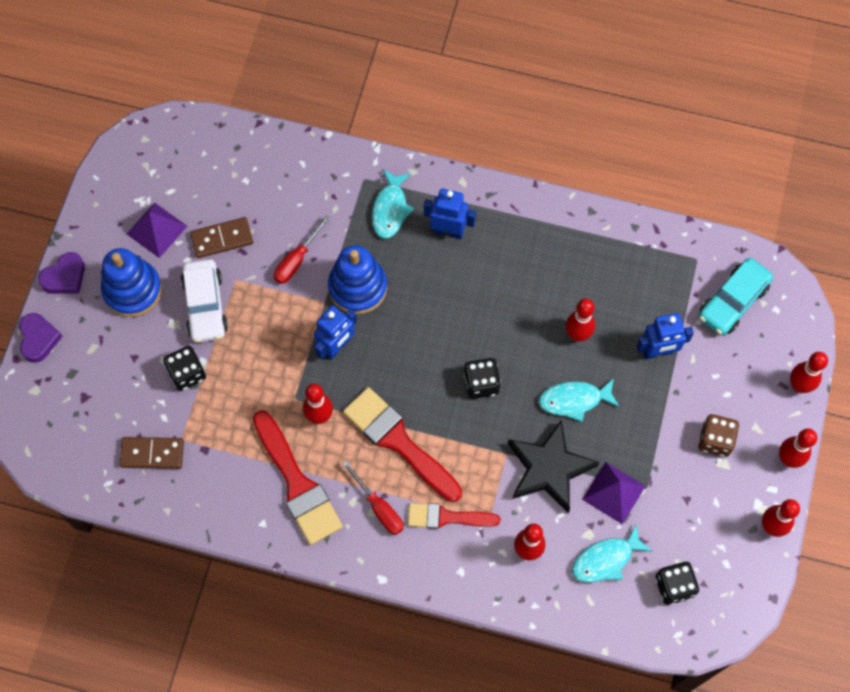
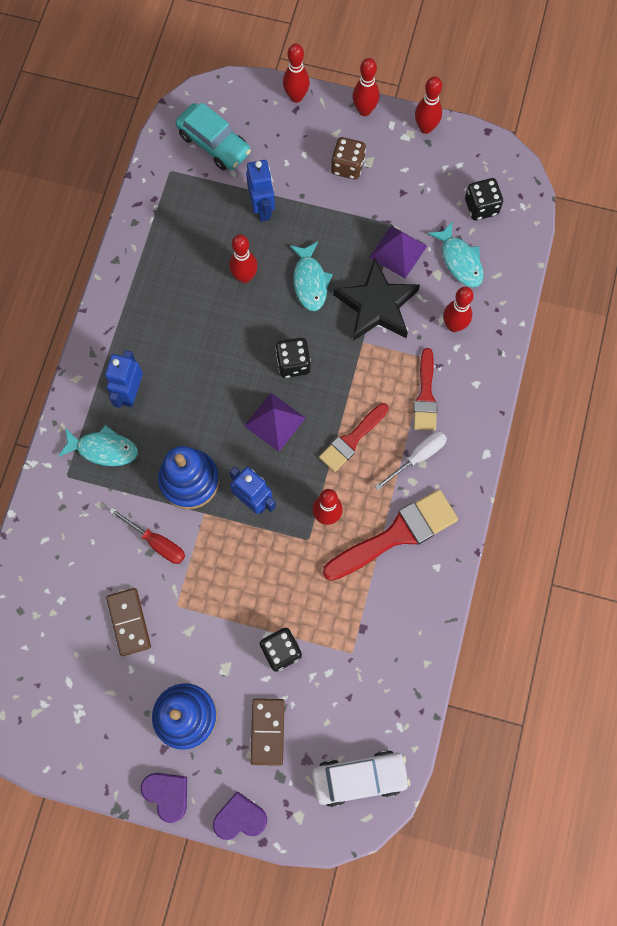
camera: 90 degrees left, 5 degrees up
brown domino [119,437,184,469] -> brown domino moved to [250,698,285,766]
purple pyramid [127,203,187,258] -> purple pyramid moved to [244,393,306,451]
white car [181,259,228,343] -> white car moved to [312,750,410,807]
red screwdriver [342,461,404,535] -> white screwdriver [375,431,447,490]
red brush [343,387,462,502] -> red brush [319,403,389,472], size x0.62

